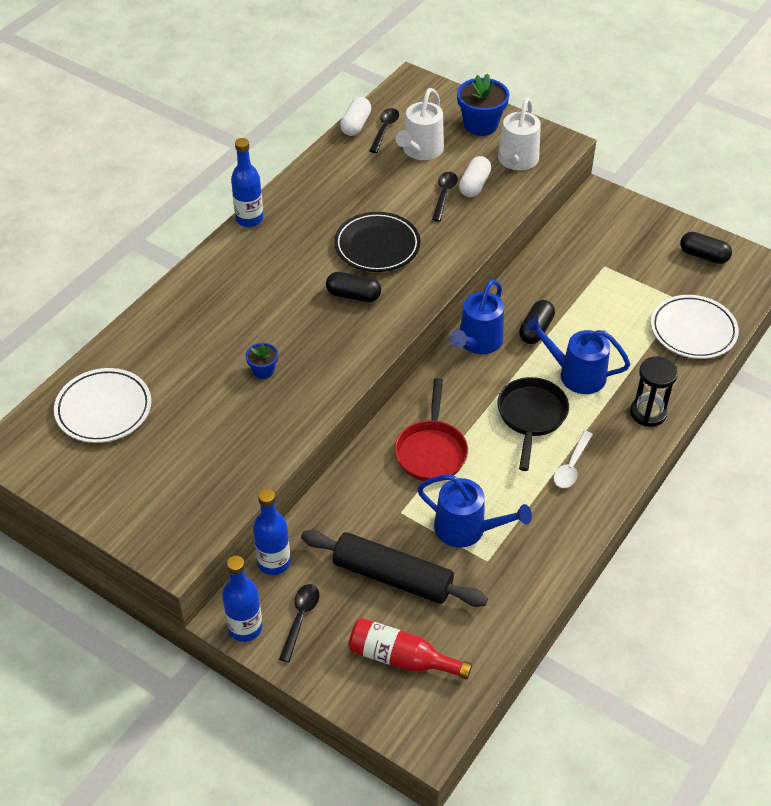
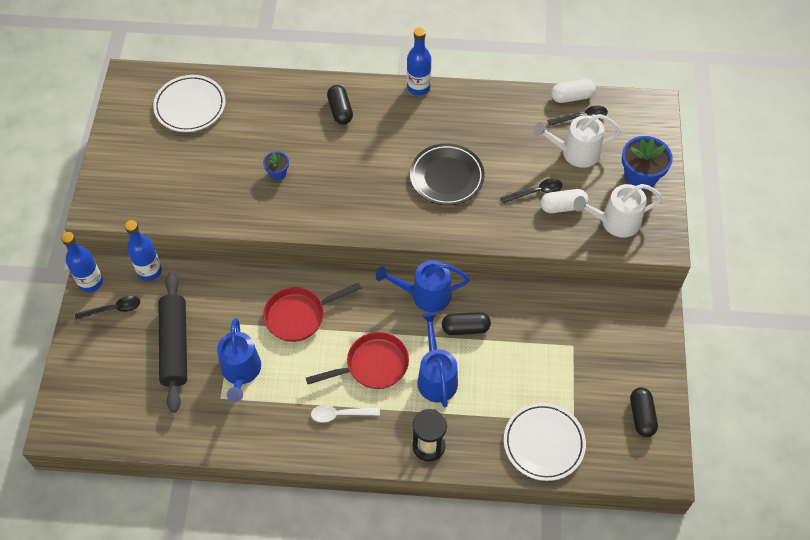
camera: 60 degrees right, 10 degrees up
black capsule [326,272,381,302] -> black capsule moved to [327,85,353,125]
red bottle [348,618,472,680] -> none
black pan [497,377,569,471] -> red pan [306,332,409,389]

